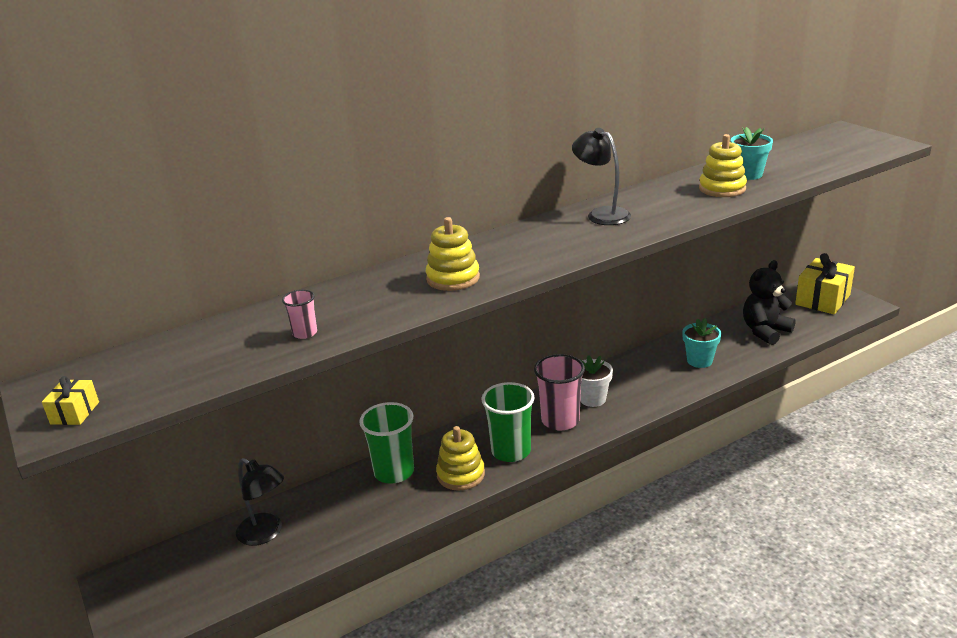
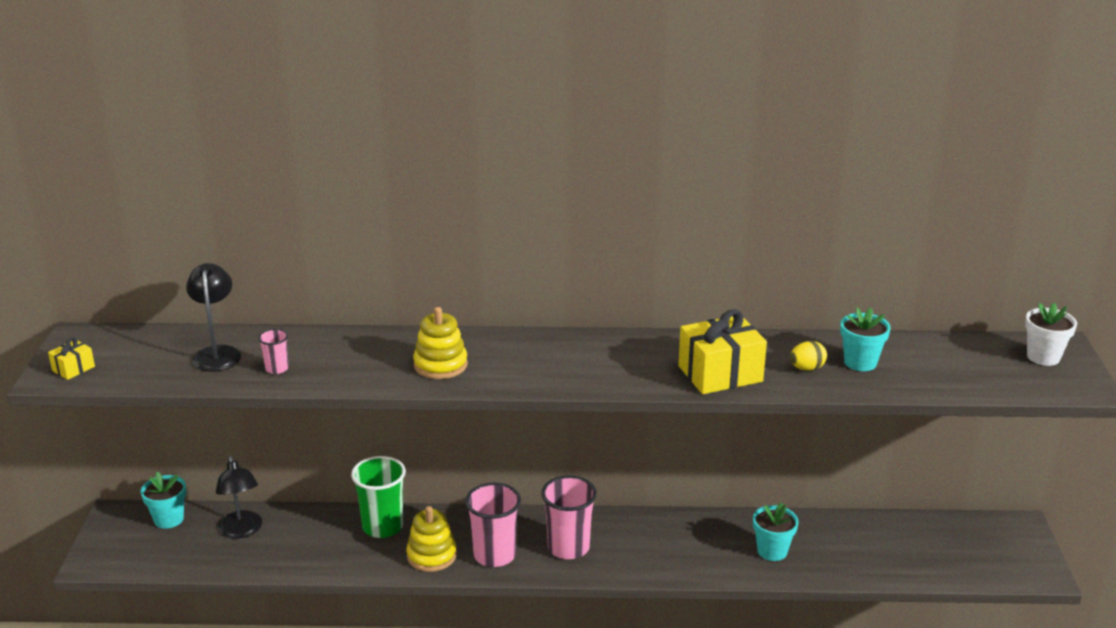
camera: 30 degrees right, 0 degrees up
green cup [481,382,535,462] -> pink cup [465,483,521,567]
black lamp [572,128,631,225] -> black lamp moved to [186,263,241,372]
white flower pot [580,355,613,407] -> white flower pot moved to [1025,303,1077,366]
yellow stacking toy [699,134,747,197] -> yellow egg [790,341,827,371]
black teddy bear [743,260,796,345] -> none
yellow gift [795,253,855,314] -> yellow gift moved to [678,309,767,394]
none -> turquoise flower pot [141,472,186,529]

